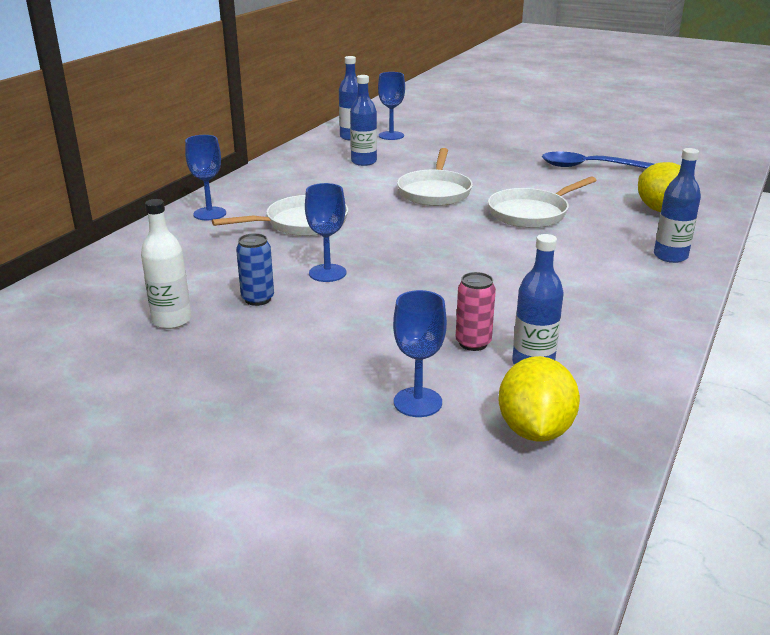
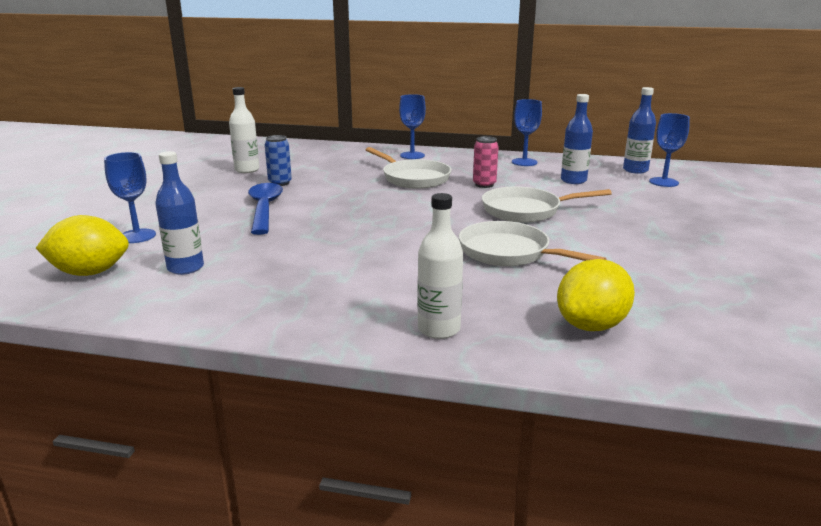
camera: 75 degrees right, 5 degrees down
blue goblet [305,183,346,282] -> blue goblet moved to [512,99,542,166]
pink can [456,272,496,351] -> pink can moved to [473,136,499,188]
blue spoon [542,152,654,169] -> blue spoon moved to [248,183,283,235]
blue bottle [654,148,701,263] -> white bottle [417,193,463,339]

